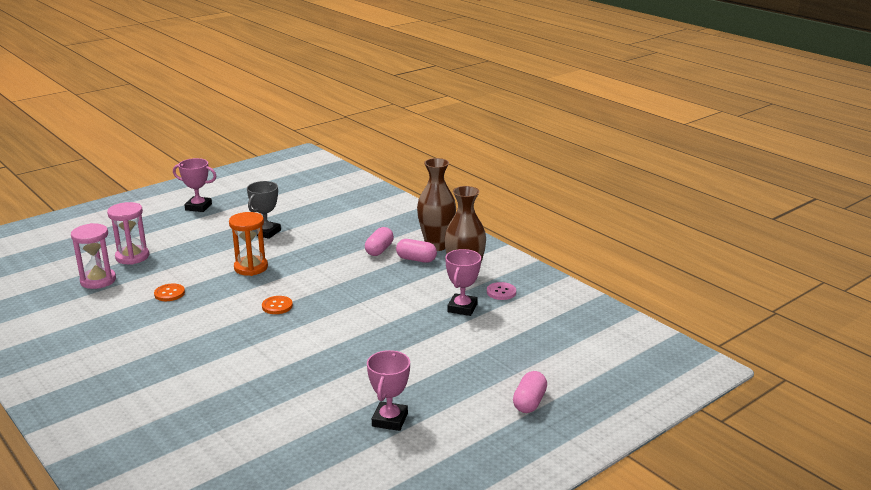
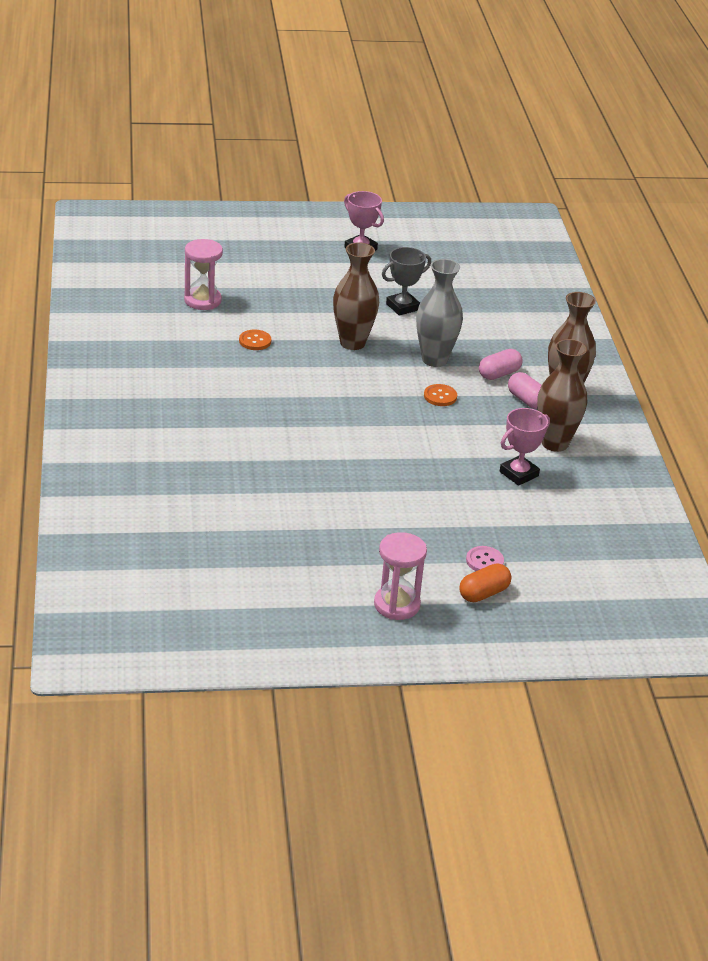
camera: 30 degrees right, 10 degrees up
pink hourglass [107,202,149,265] -> pink hourglass moved to [374,532,427,620]
orange hourglass [229,212,268,276] -> brown vase [333,242,379,350]
orange button [262,296,293,314] -> orange button moved to [424,384,457,406]
pink trophy [367,350,410,431] -> none
pink button [487,282,516,300] -> pink button moved to [466,546,504,571]
pink capsule [513,371,547,413] -> orange capsule [459,563,511,602]
none -> grey vase [416,259,463,367]

